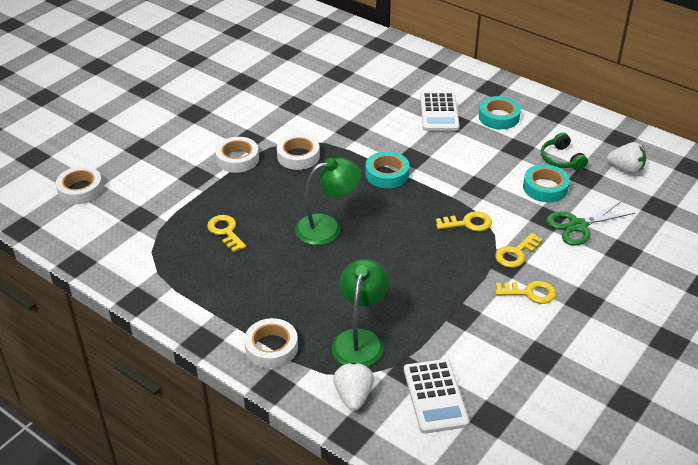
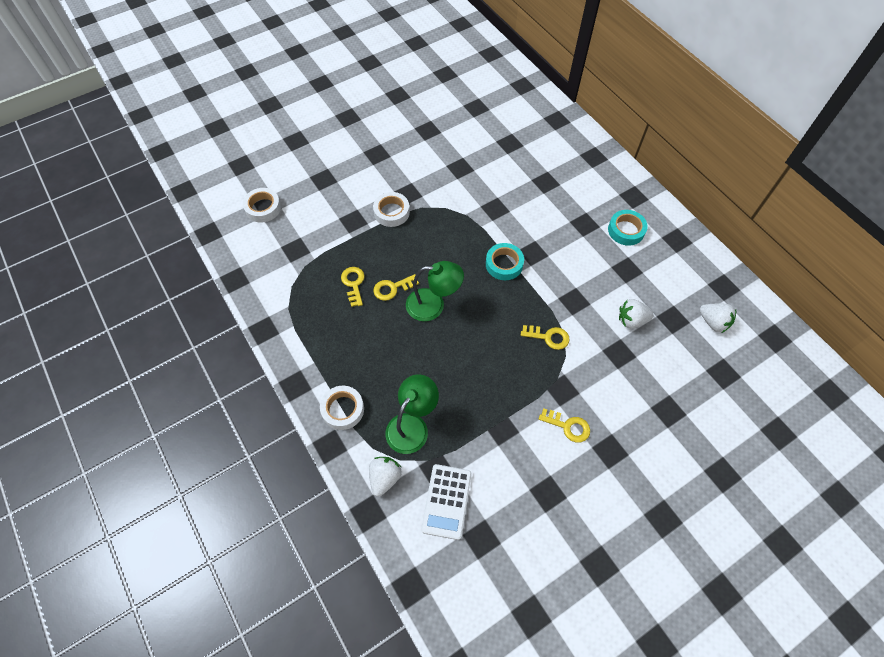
camera: 20 degrees right, 20 degrees up
white tape [277,134,320,170] -> none
white calculator [420,92,460,131] -> none
yellow key [495,233,543,268] -> yellow key moved to [373,274,419,301]
turquoise tape [523,164,570,202] -> white strawberry [619,299,654,328]
green headphones [541,132,588,171] -> none
green scissors [546,201,635,246] -> none

